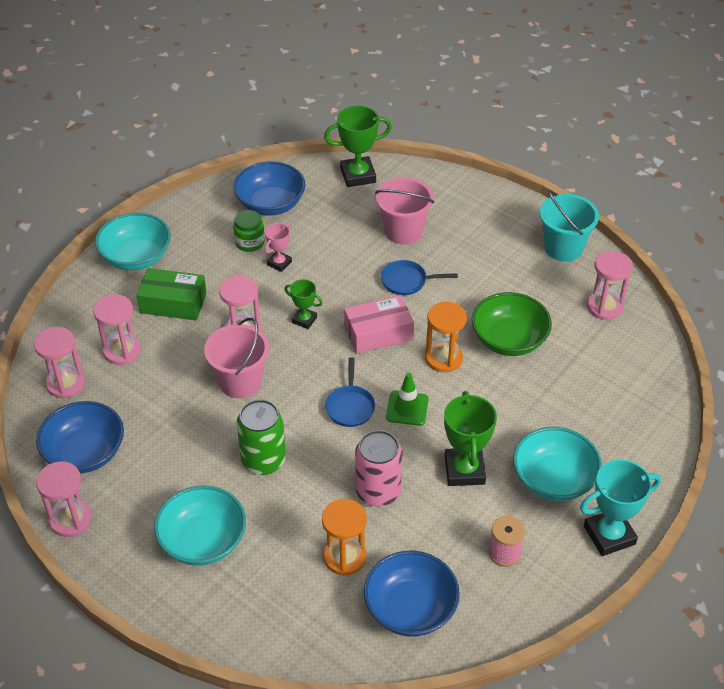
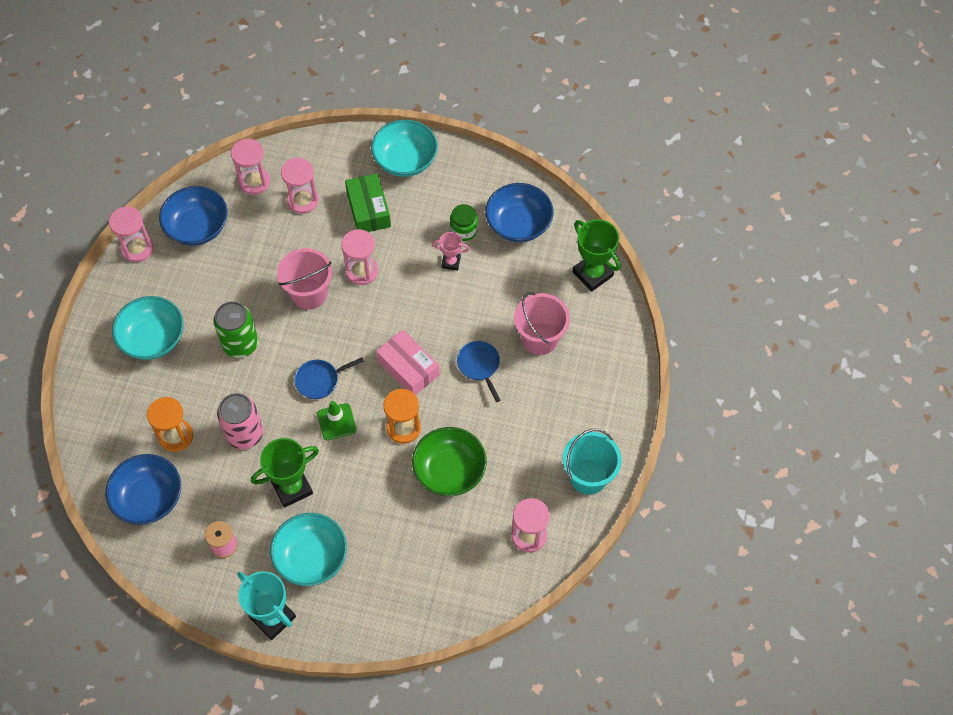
camera: 65 degrees right, 15 degrees up
green trophy [285,279,323,329] -> none

